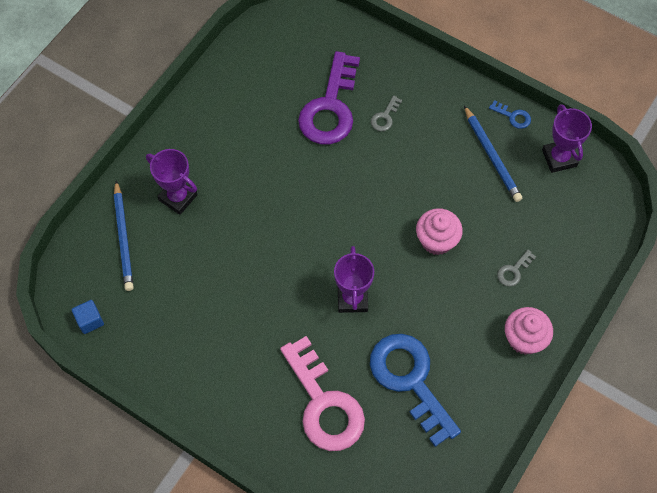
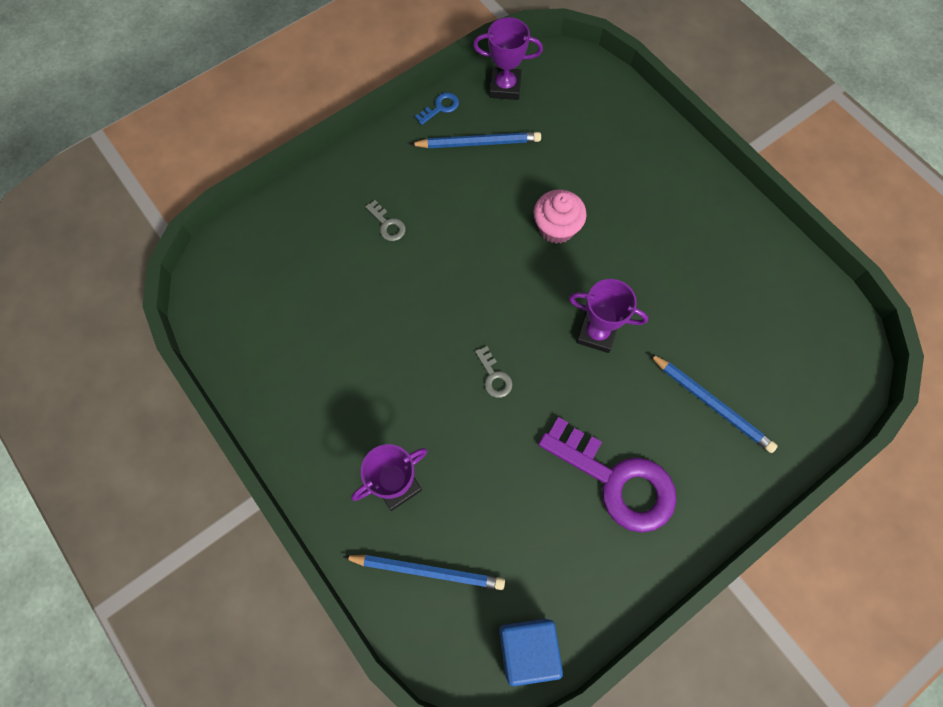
camera: 70 degrees left, 5 degrees up
blue cube [72,300,104,334] -> blue cube [499,619,563,686], size x1.73
pink key [280,336,365,451] -> blue pencil [649,353,778,453]
purple key [298,51,360,144] -> purple key moved to [538,417,676,533]
blue key [370,334,461,447] -> none
grey key [497,250,536,286] -> grey key moved to [475,346,513,398]
pink cupcake [505,307,553,355] -> none

